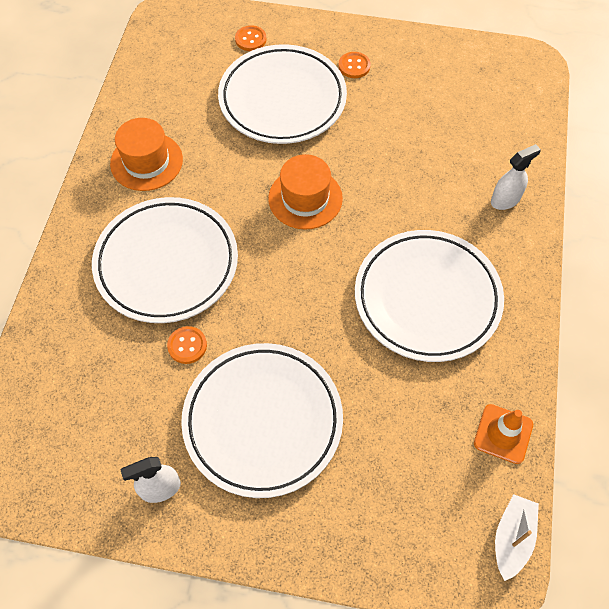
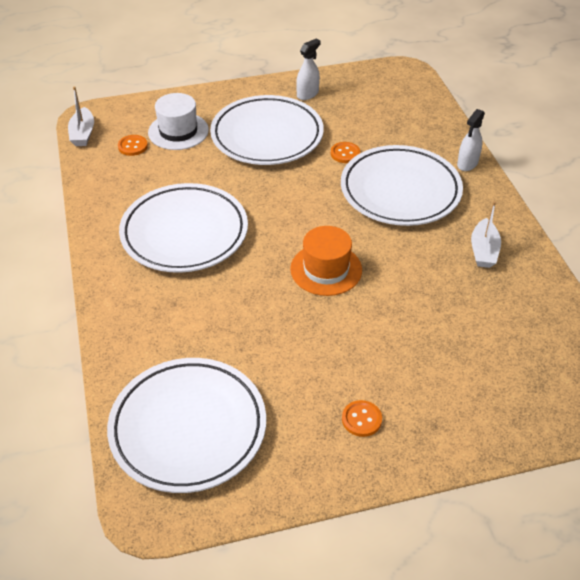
camera: 155 degrees right, 15 degrees down
orange hat [110,118,183,191] -> white boat [471,201,501,268]
white plate [218,44,347,144] -> white plate moved to [107,358,266,493]
orange button [235,25,266,51] -> orange button moved to [118,135,148,156]
orange traffic cone [474,404,533,464] -> none
white spray bottle [491,144,541,210] -> white spray bottle moved to [457,109,485,171]
none -> white hat [148,93,209,150]

